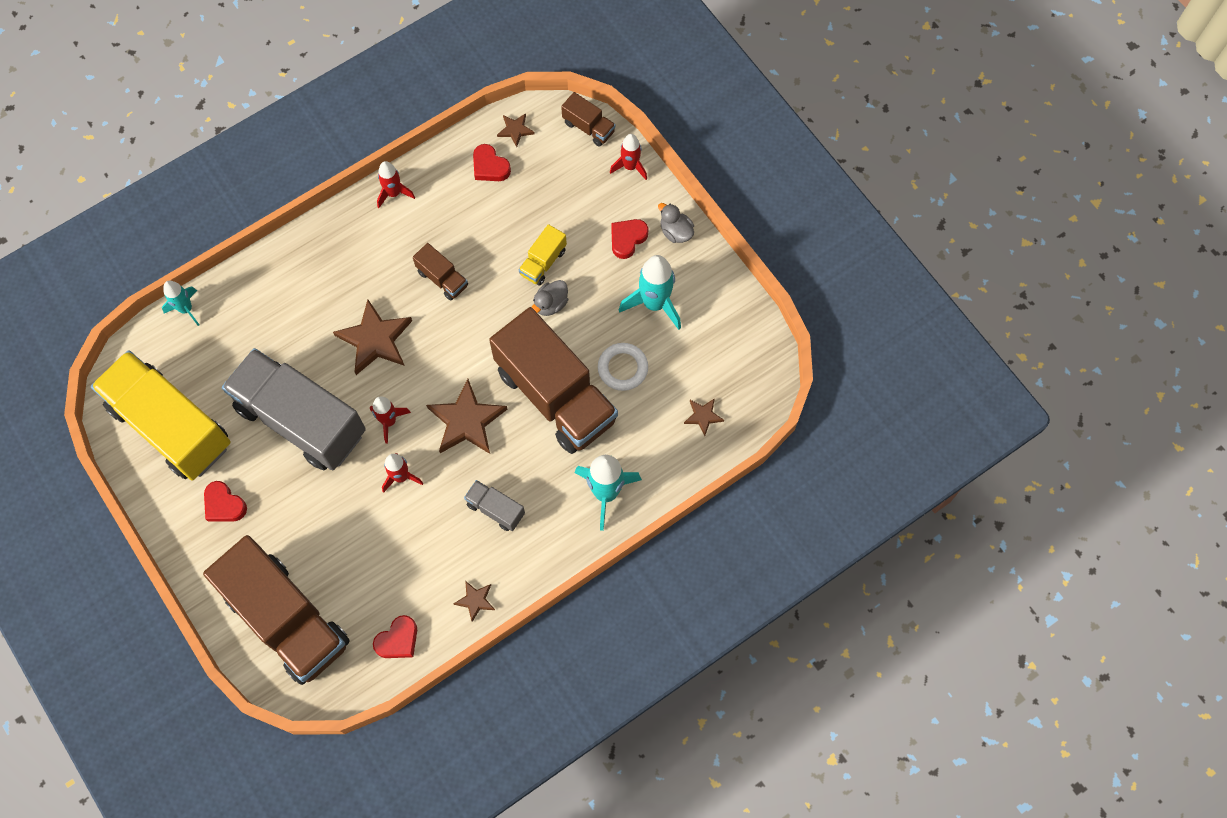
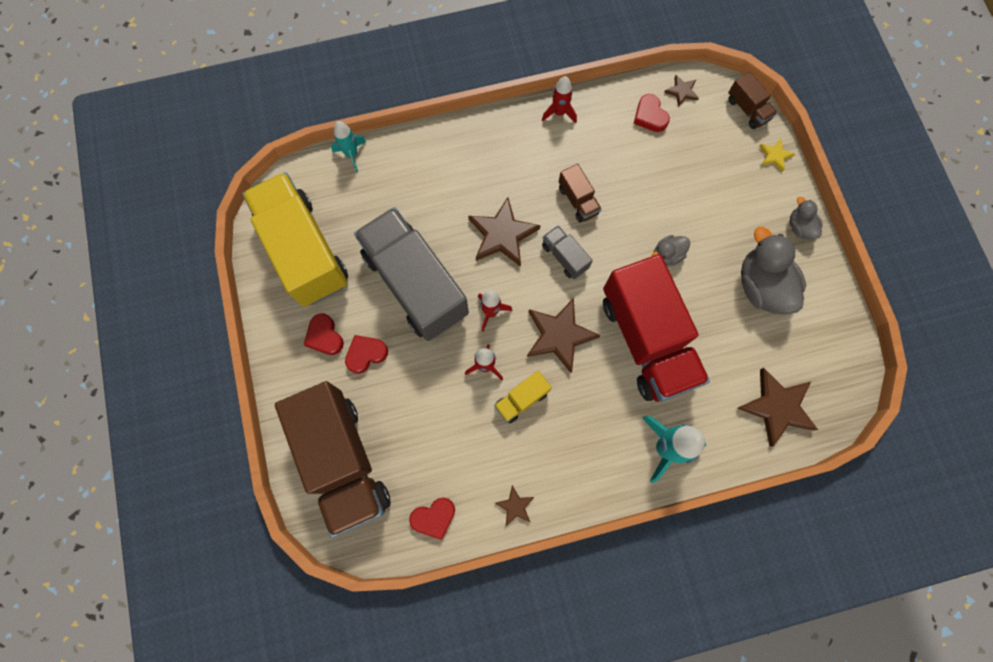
camera: 20 degrees right, 5 degrees up
grey truck [464,480,525,531] -> grey truck moved to [542,226,593,279]
brown truck [489,307,618,454] -> red truck [603,254,710,402]
yellow truck [519,224,567,286] -> yellow truck moved to [494,371,552,423]
white ring [598,343,648,391] -> none
red rocket [610,134,647,180] -> yellow star [759,138,795,172]
red heart [611,219,649,259] -> red heart moved to [345,335,388,374]
turquoise rocket [619,255,681,330] -> grey duck [741,227,806,314]
brown star [684,398,724,436] -> brown star [737,368,818,447], size x2.00

